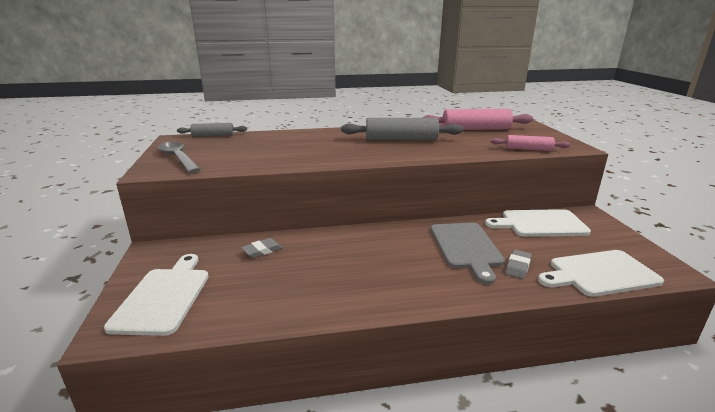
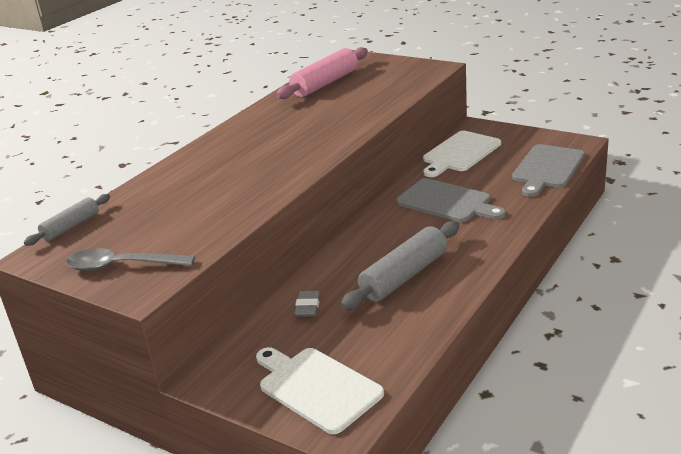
camera: 45 degrees left, 5 degrees up
grey rolling pin [341,118,463,140] -> grey rolling pin moved to [341,221,460,310]
pink rolling pin [491,135,570,151] -> none
grey eraser [505,250,532,279] -> none
white cutting board [538,250,664,297] -> grey cutting board [512,144,585,197]

